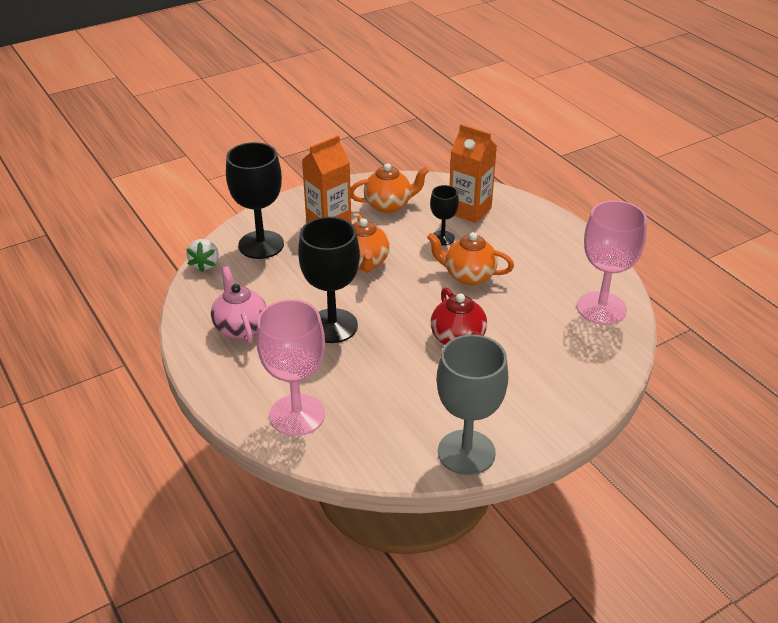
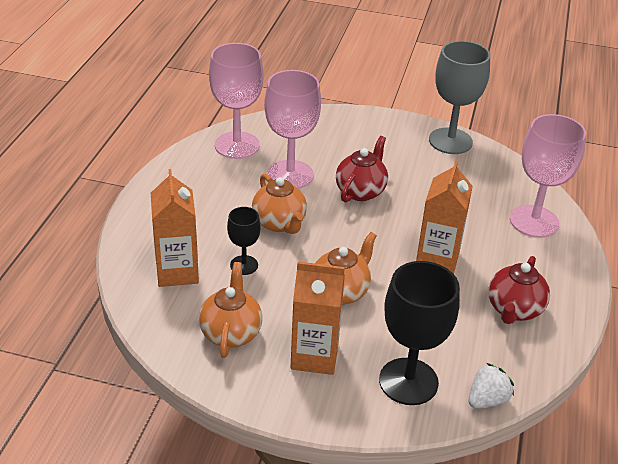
camera: 135 degrees left, 0 degrees up
pink teapot [211,266,266,344] -> red teapot [488,256,550,324]
black goblet [298,217,360,343] -> orange carton [416,160,473,274]
orange teapot [350,163,429,213] -> orange teapot turned 60 degrees clockwise [199,262,262,358]
none -> pink goblet [264,70,321,189]

